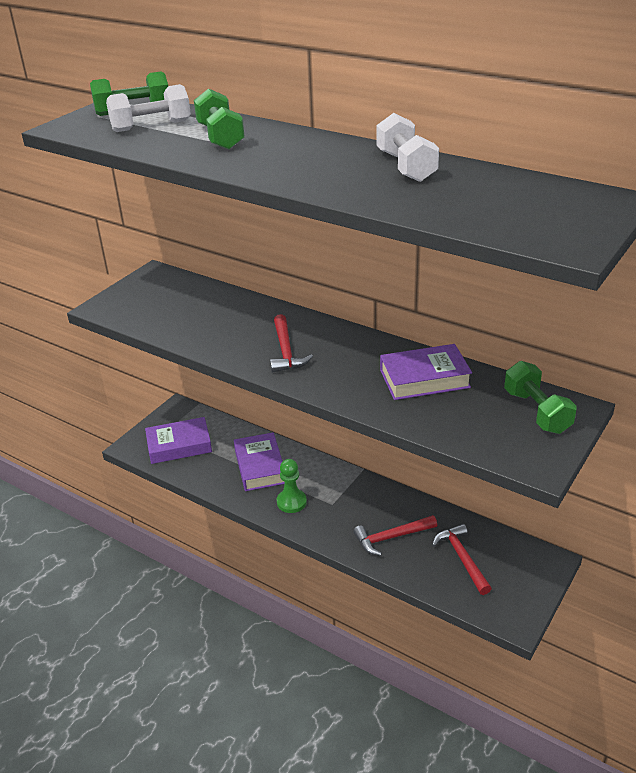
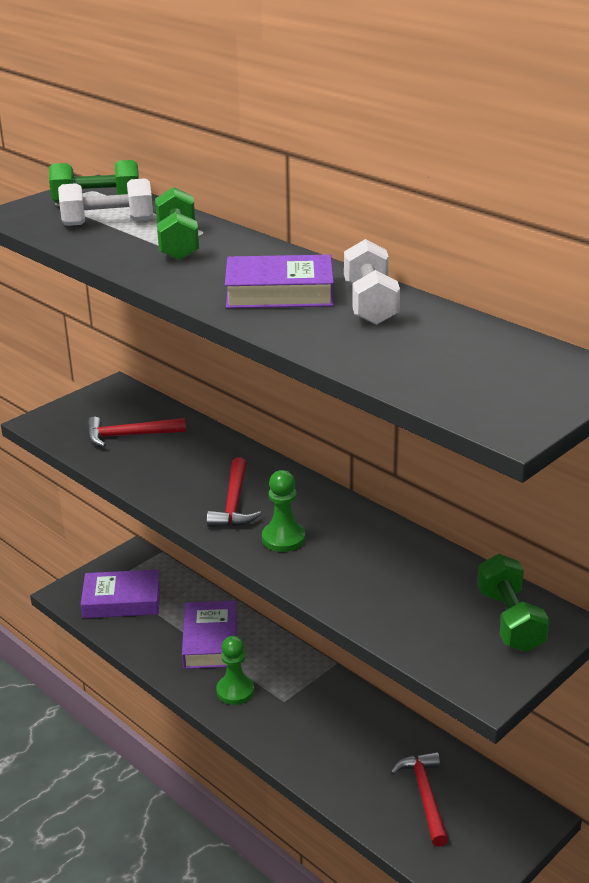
camera: 10 degrees right, 5 degrees down
red hammer [353,515,437,556] -> red hammer moved to [87,417,186,447]
purple book [380,344,472,400] -> purple book moved to [225,255,334,308]
none -> green pawn [262,470,305,552]

